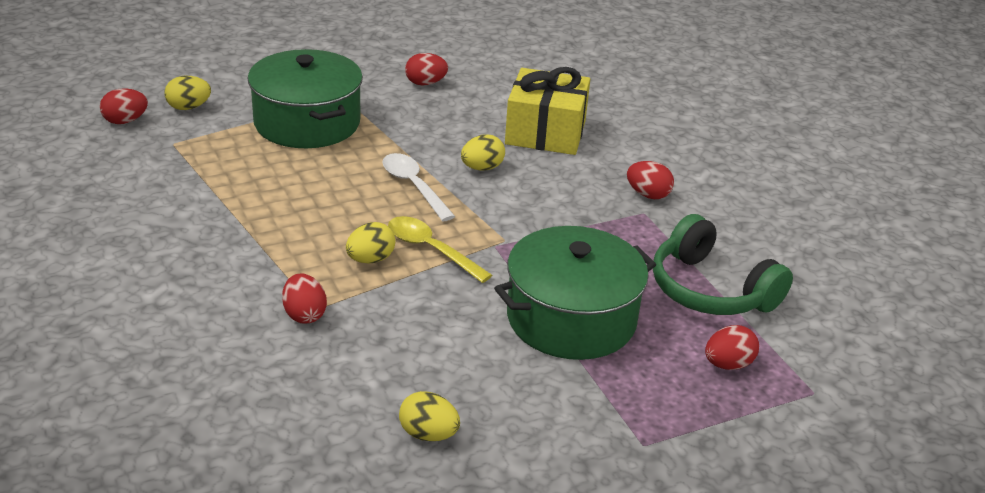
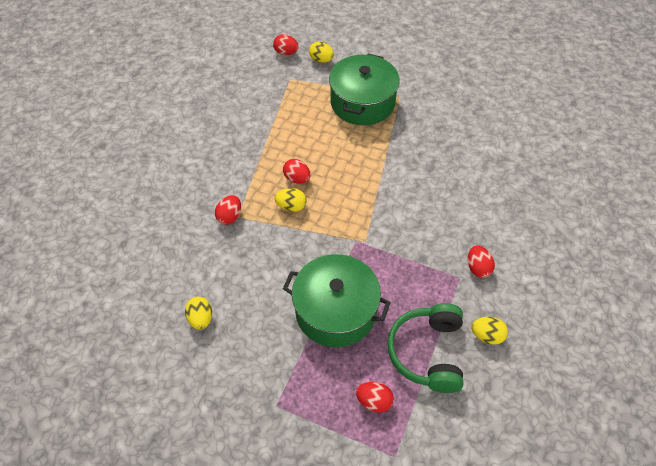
camera: 50 degrees right, 20 degrees up
white spoon [382,153,455,221] -> none
yellow spoon [388,216,492,283] -> none
red egg [405,53,448,85] -> red egg moved to [283,159,310,184]
yellow egg [461,134,505,171] -> yellow egg moved to [471,317,508,345]
yellow gift [505,67,590,155] -> none

